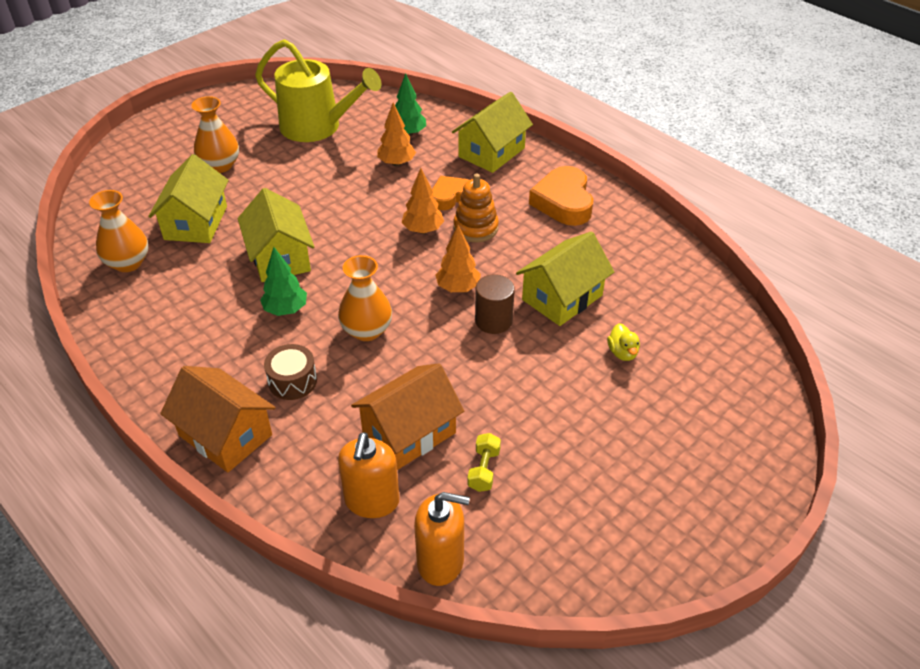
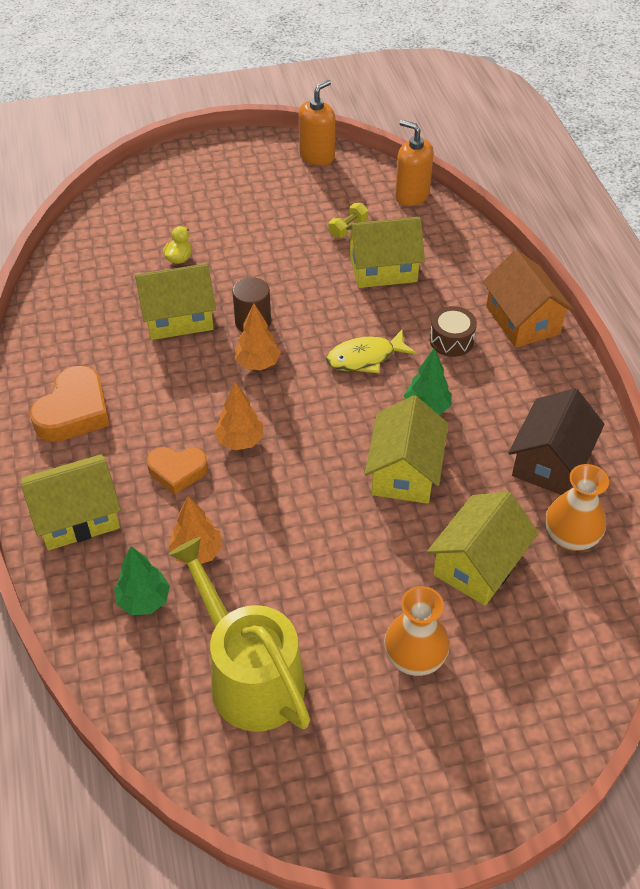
camera: 150 degrees left, 5 degrees up
orange vase [338,255,392,341] -> yellow fish [326,329,416,373]
orange soap dispenser [338,432,399,518] -> orange soap dispenser moved to [299,80,335,166]
orange house [351,363,464,470] -> yellow house [346,217,425,288]
orange stacking toy [453,173,499,242] -> none
none -> brown house [508,388,604,495]

